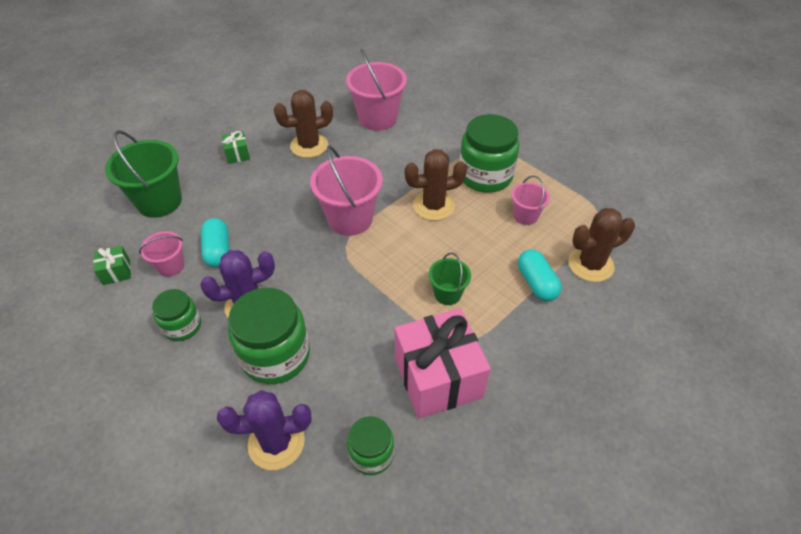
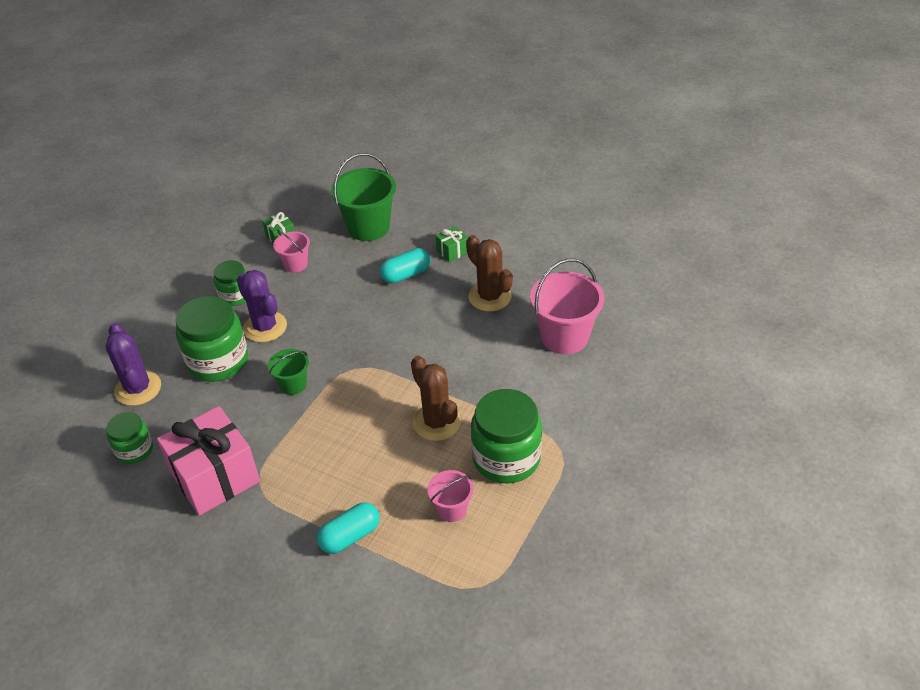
camera: 75 degrees right, 5 degrees down
turquoise capsule [201,218,230,268] -> turquoise capsule moved to [380,248,430,284]
pink bucket [310,145,383,236] -> none
green bucket [429,252,471,305] -> green bucket moved to [268,349,309,395]
brown cactus [568,208,635,282] -> none

